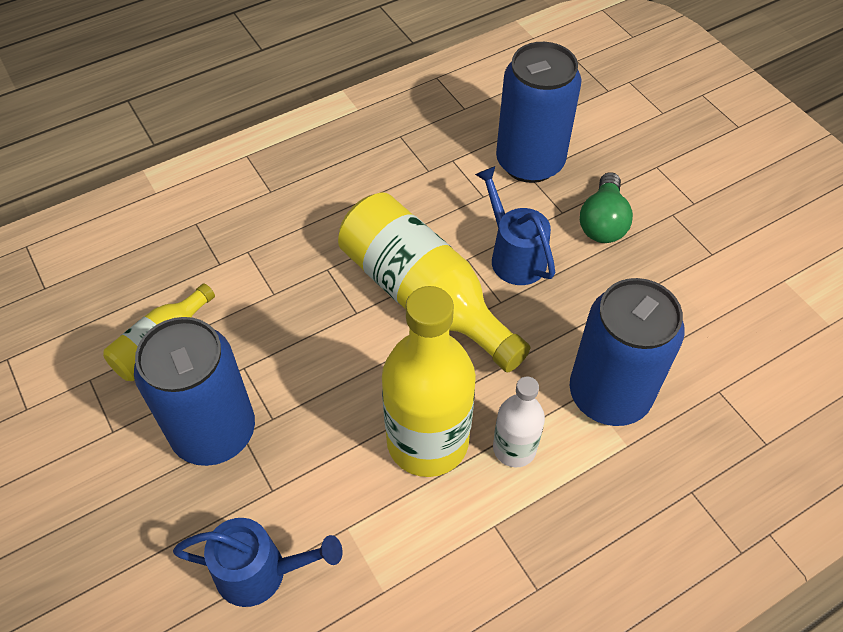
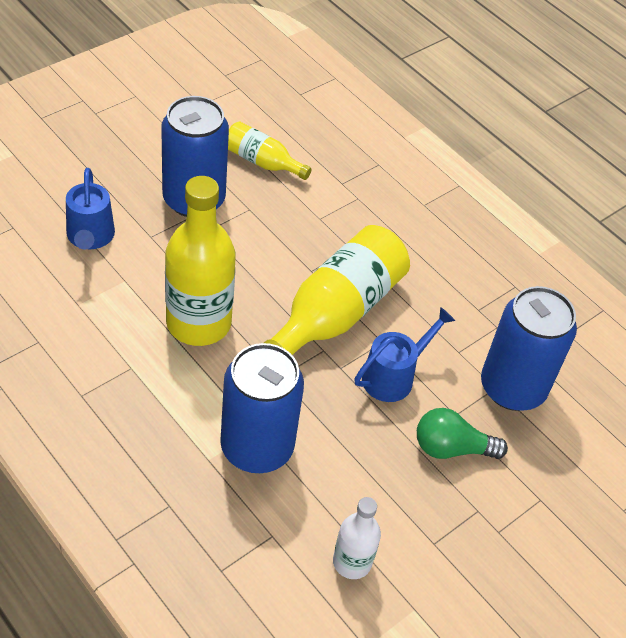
camera: 75 degrees right, 5 degrees down
white bottle [493,376,545,467] -> white bottle moved to [333,497,381,579]

